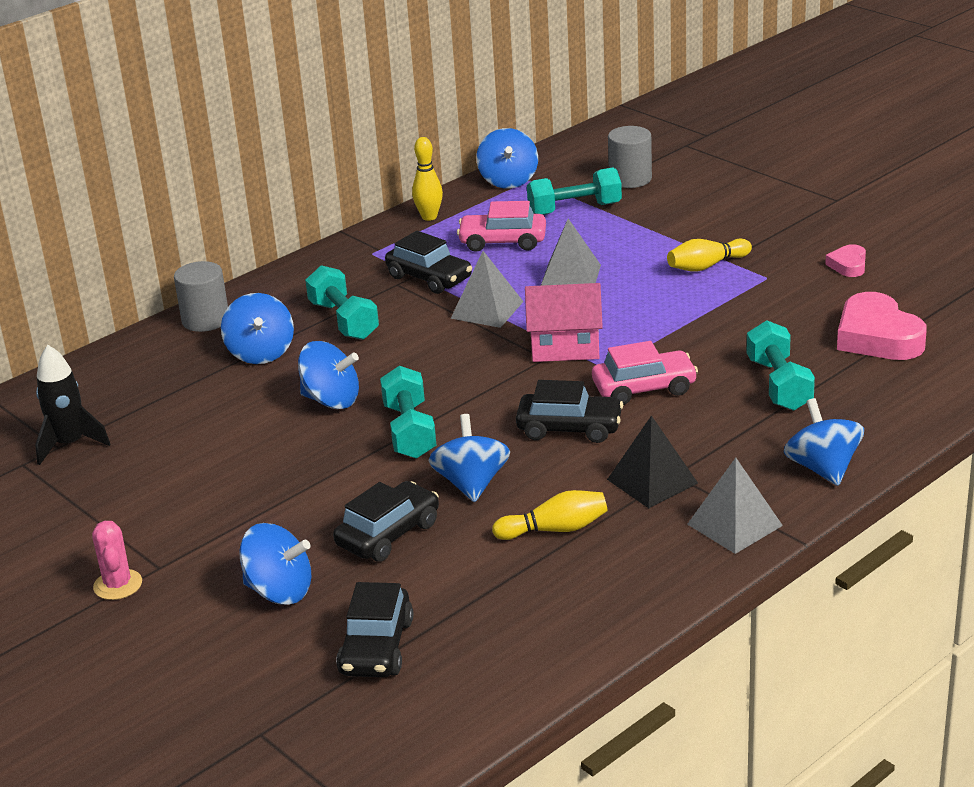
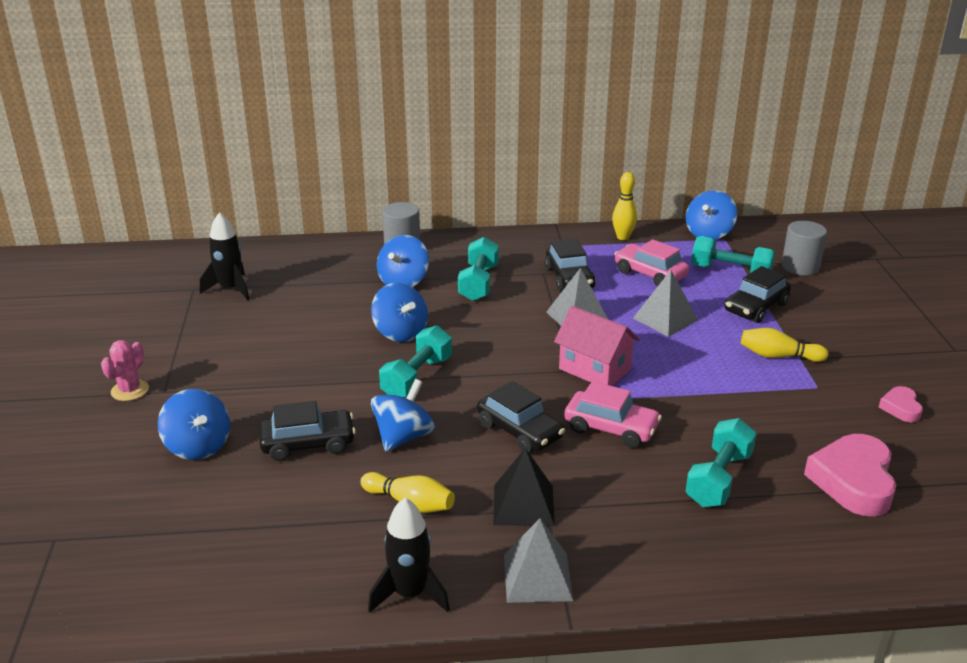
camera: 35 degrees right, 0 degrees up
black car [336,582,413,677] -> black car moved to [725,266,791,323]
blue spinning top [784,398,864,486] -> none
pink heart [825,244,866,277] -> pink heart turned 45 degrees counterclockwise [879,386,923,422]
none -> black rocket [368,498,450,613]

